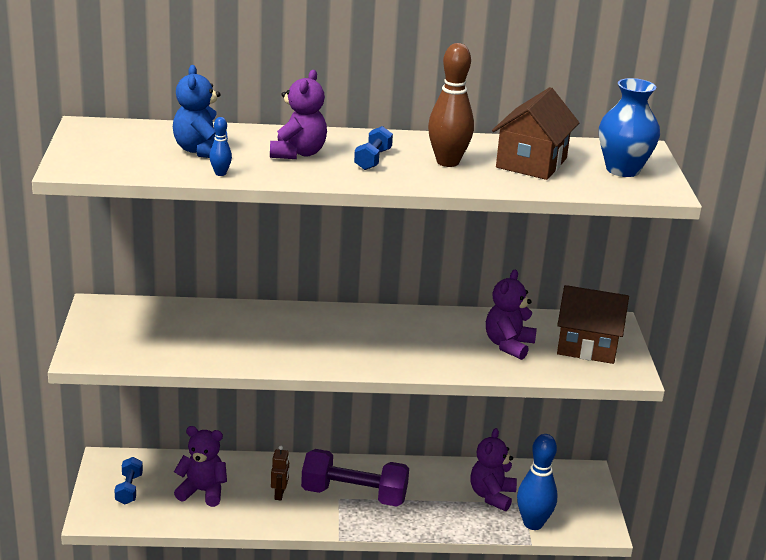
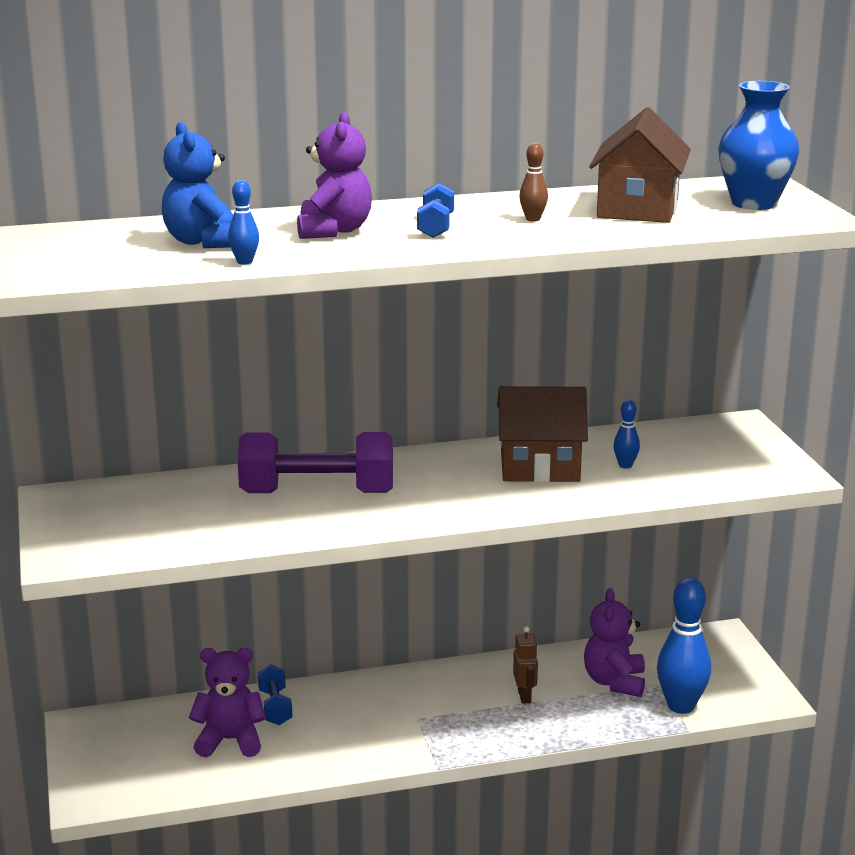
camera: 10 degrees left, 5 degrees down
blue dumbbell [114,457,143,504] -> blue dumbbell moved to [258,664,292,725]
brown robot [271,446,289,500] -> brown robot moved to [513,626,538,704]
purple dumbbell [301,449,409,507] -> purple dumbbell moved to [238,432,393,493]
brown bowling pin [428,43,474,167] -> brown bowling pin [519,143,548,222], size x0.47
purple teddy bear [486,270,537,360] -> blue bowling pin [614,400,640,469]
brown house [557,285,629,364] -> brown house moved to [497,386,588,482]

